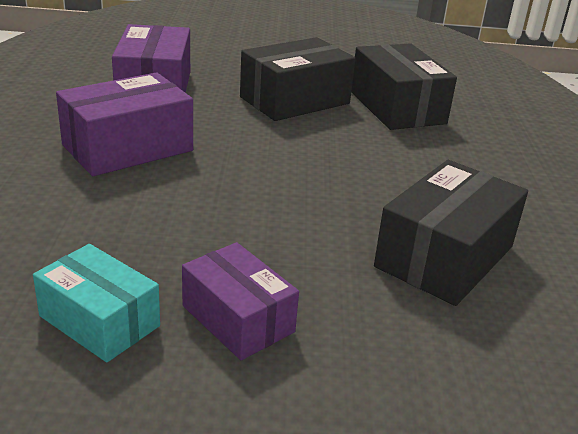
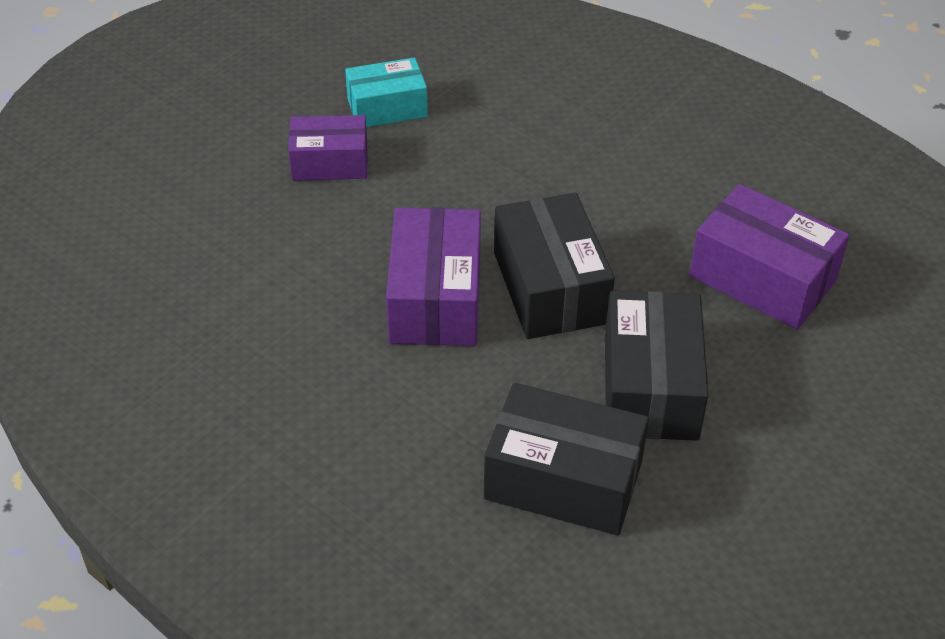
camera: 130 degrees right, 15 degrees up
purple box [56,72,193,176] -> purple box moved to [386,208,481,346]
black box [374,160,528,306] -> black box moved to [494,193,615,339]

